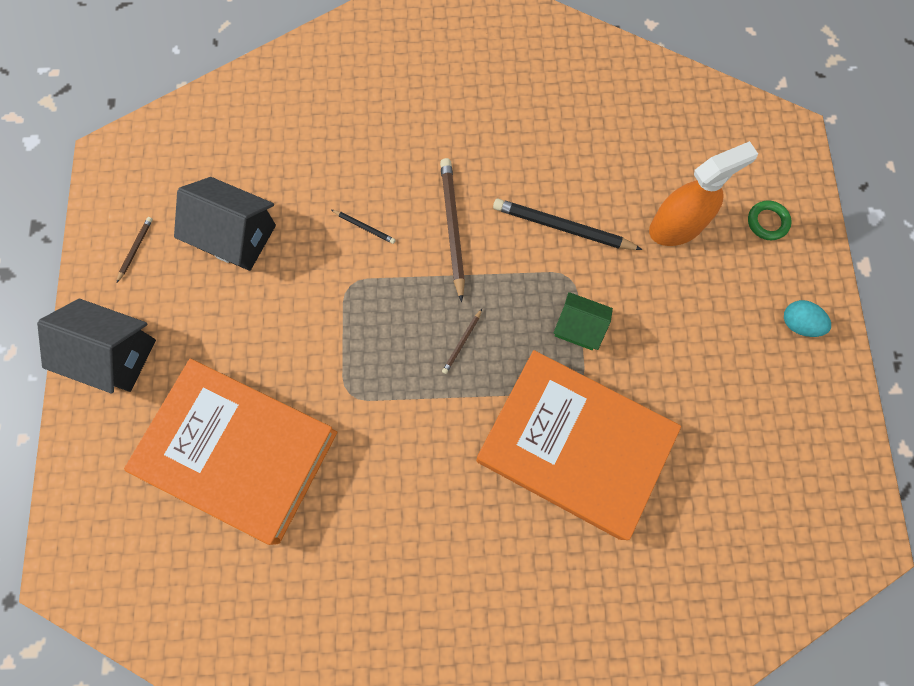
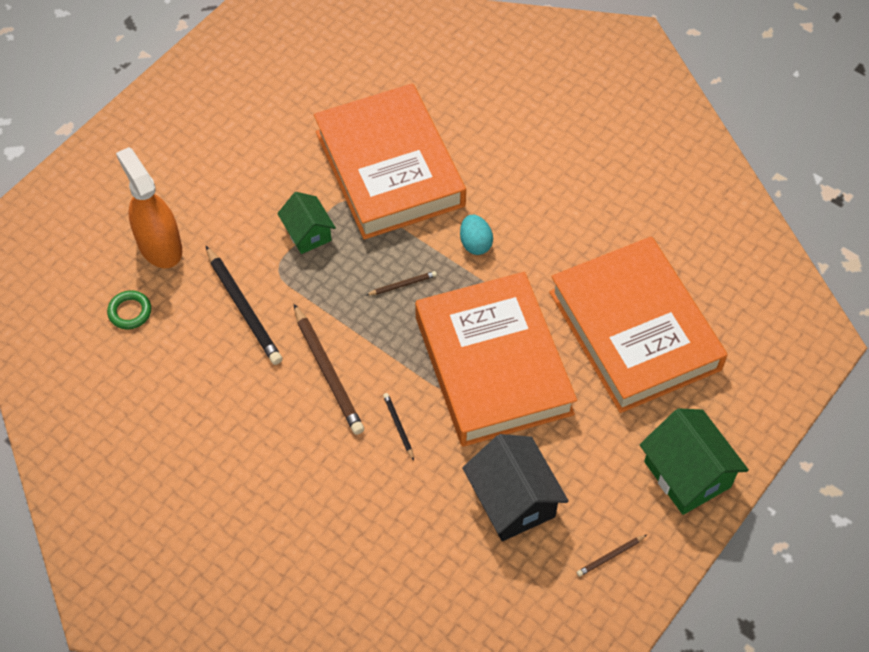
camera: 140 degrees left, 15 degrees down
black house [37,299,156,394] -> green house [640,408,749,515]
brown pencil [440,158,465,302] -> brown pencil turned 60 degrees counterclockwise [294,304,364,435]
orange spray bottle [649,141,758,246] -> orange spray bottle turned 45 degrees clockwise [116,147,182,268]
green ring [748,200,792,240] -> green ring moved to [107,290,151,329]
turquoise egg [784,300,831,337] -> turquoise egg moved to [460,215,493,255]
none -> orange book [415,272,577,447]

